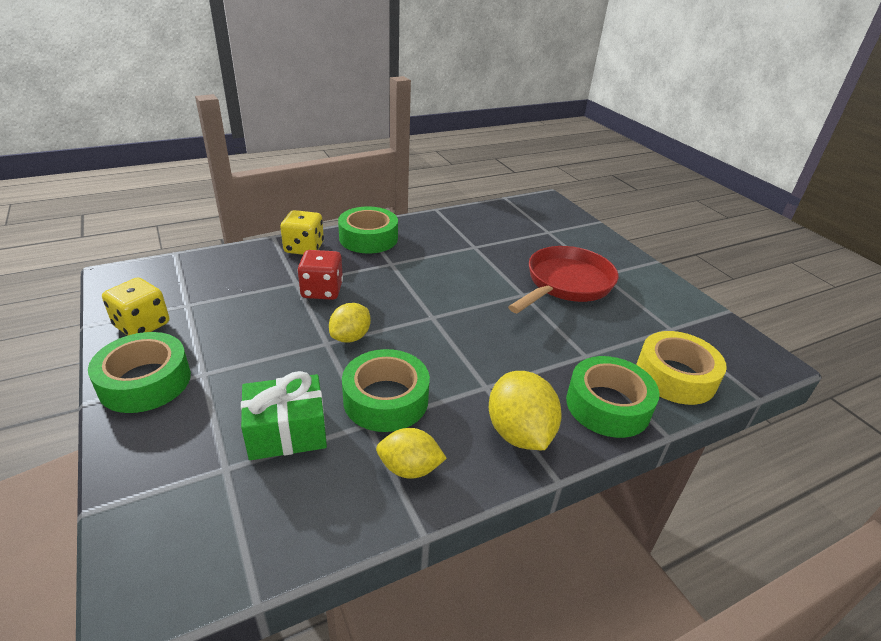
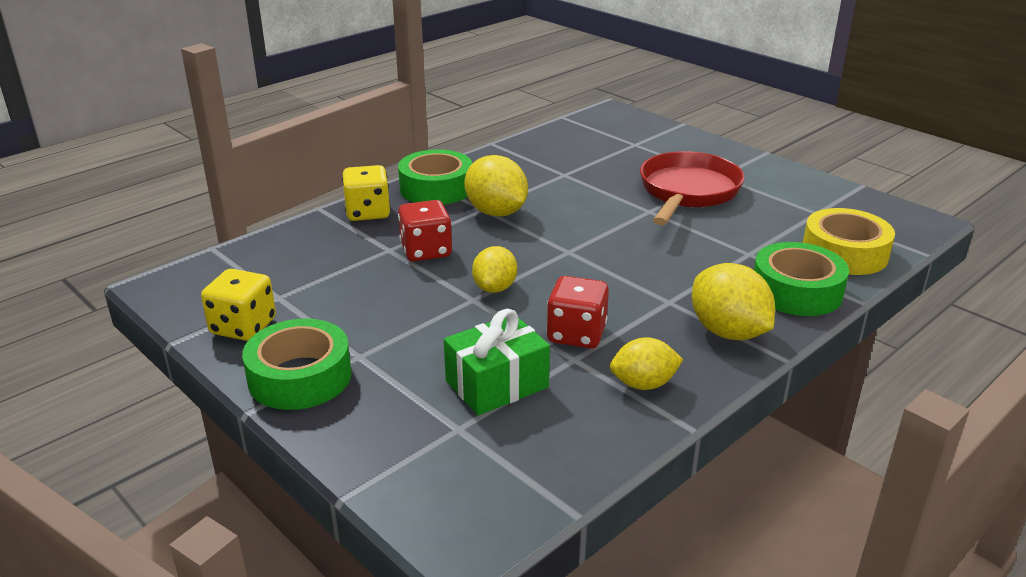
camera: 15 degrees left, 5 degrees down
green tape [342,349,430,432] -> red dice [547,276,609,348]
none -> yellow lemon [464,155,528,217]

